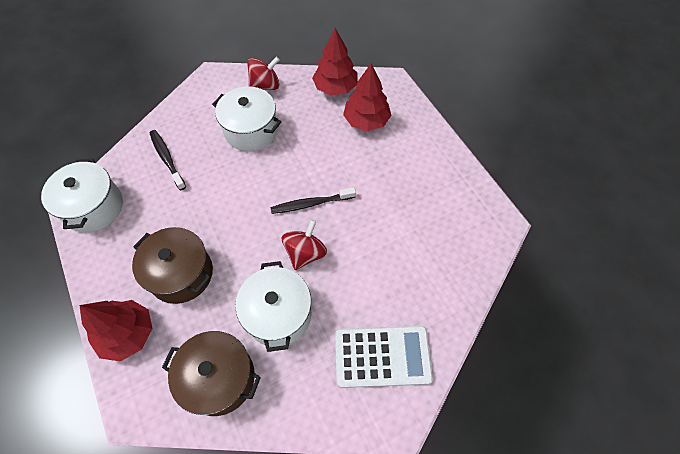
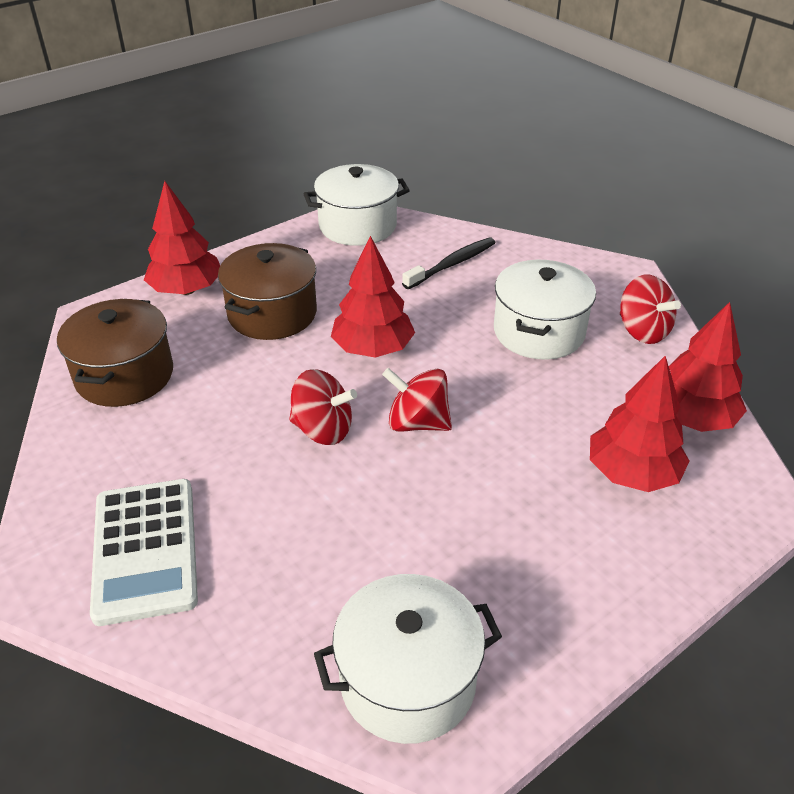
camera: 80 degrees right, 20 degrees down
white pot [235,261,311,352] -> white pot moved to [314,574,502,744]
black toothbrush [271,187,356,214] -> red spinning top [382,368,452,432]
none -> red tree [331,236,415,358]

